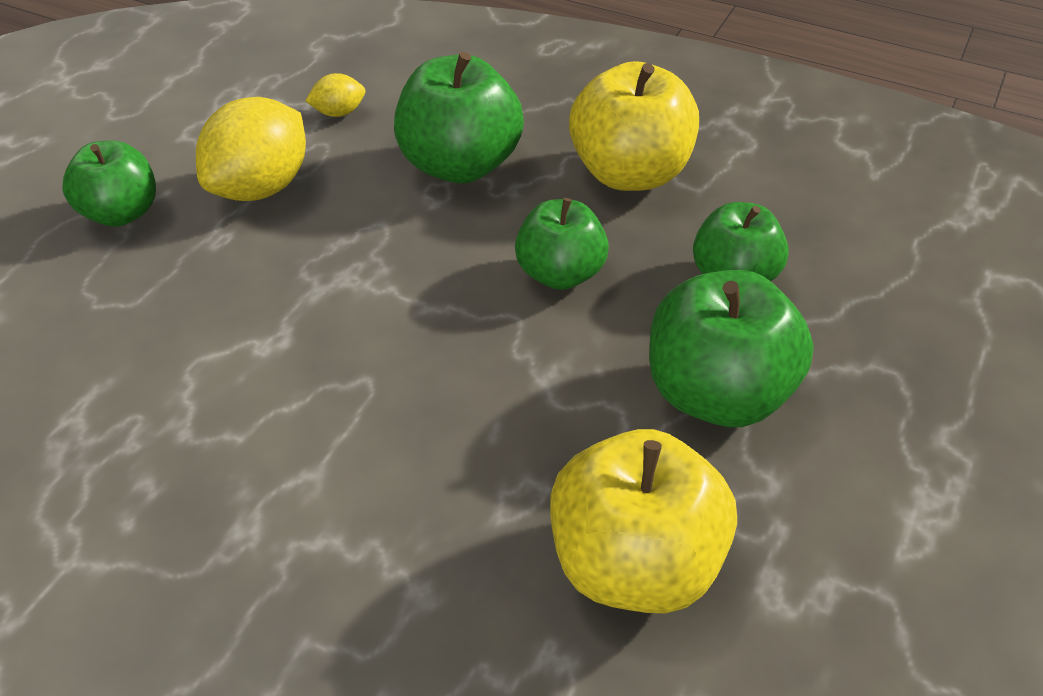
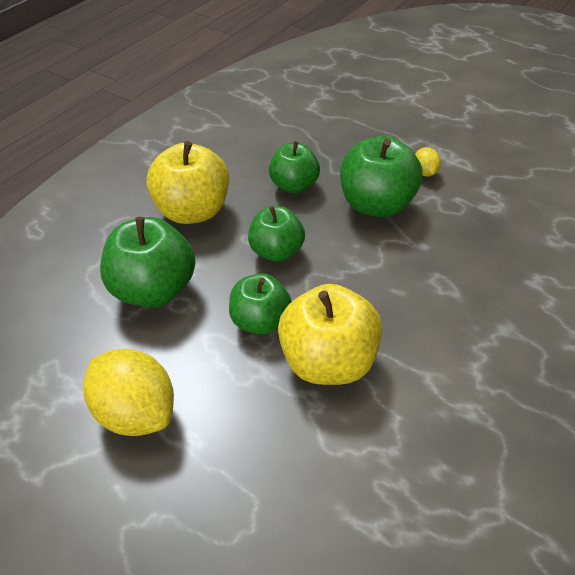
camera: 80 degrees left, 0 degrees up
green apple [62,141,156,227] -> green apple moved to [229,273,292,335]
yellow lemon [305,73,365,117] -> yellow lemon moved to [415,147,441,176]
yellow apple [550,429,737,613] -> yellow apple moved to [278,284,382,385]

